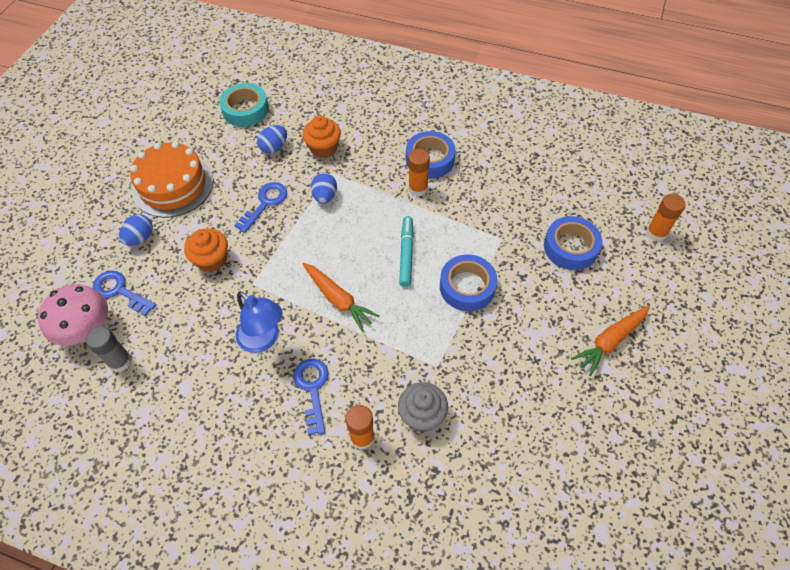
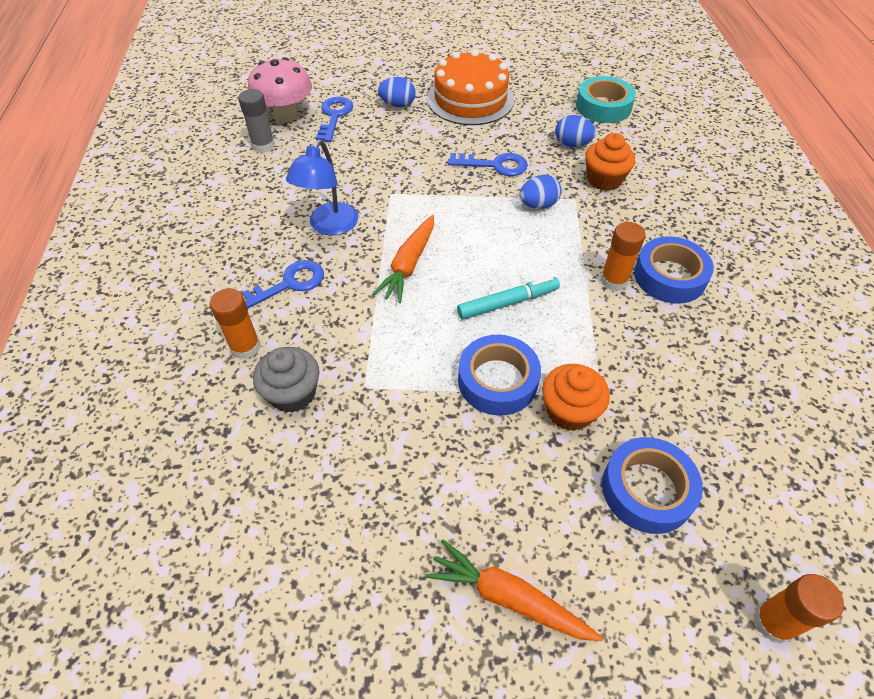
camera: 65 degrees right, 5 degrees down
orange cupcake [184,229,228,272] -> orange cupcake moved to [542,364,610,431]

